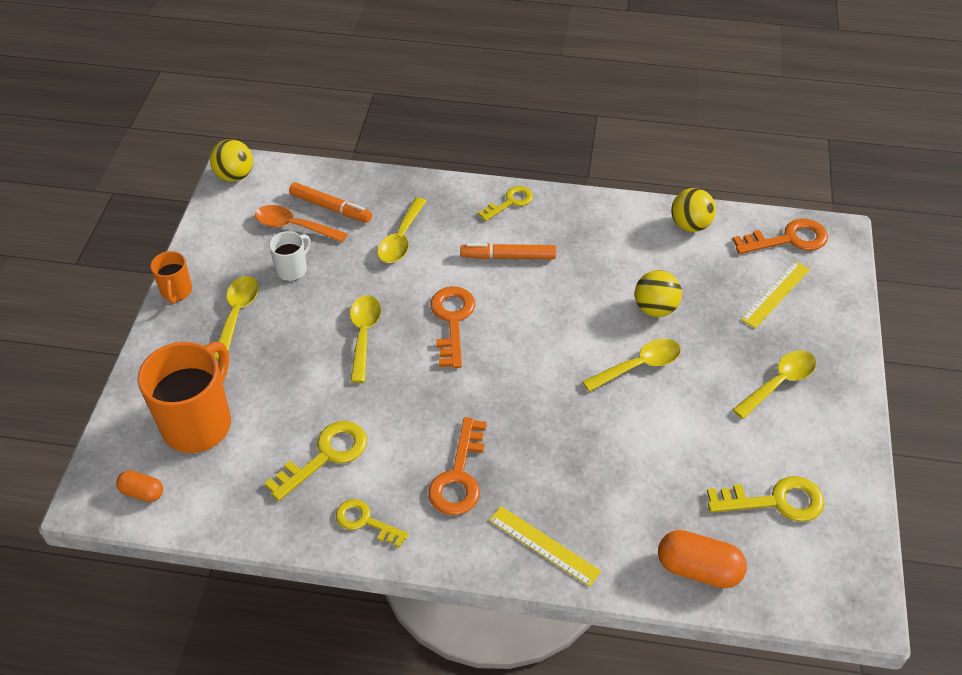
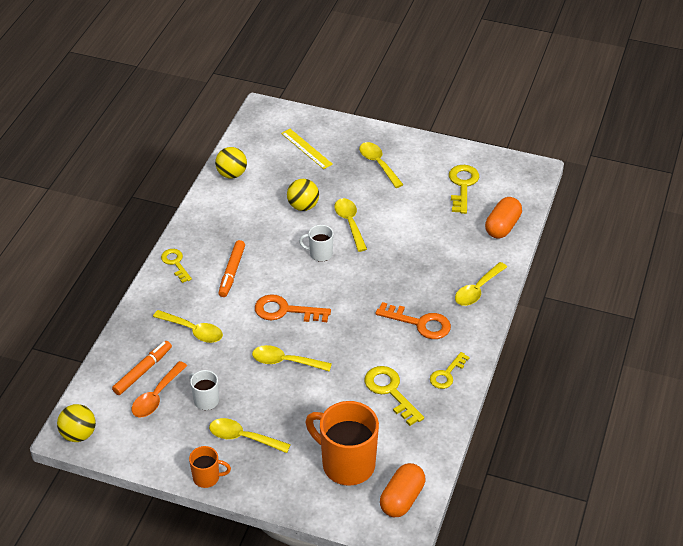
camera: 80 degrees left, 5 degrees down
orange capsule [116,470,163,502] -> orange capsule [380,463,425,517], size x1.71
yellow ruler [489,506,601,587] -> yellow spoon [455,262,507,306]
orange key [732,218,828,254] -> none
none -> white mug [299,225,334,262]

